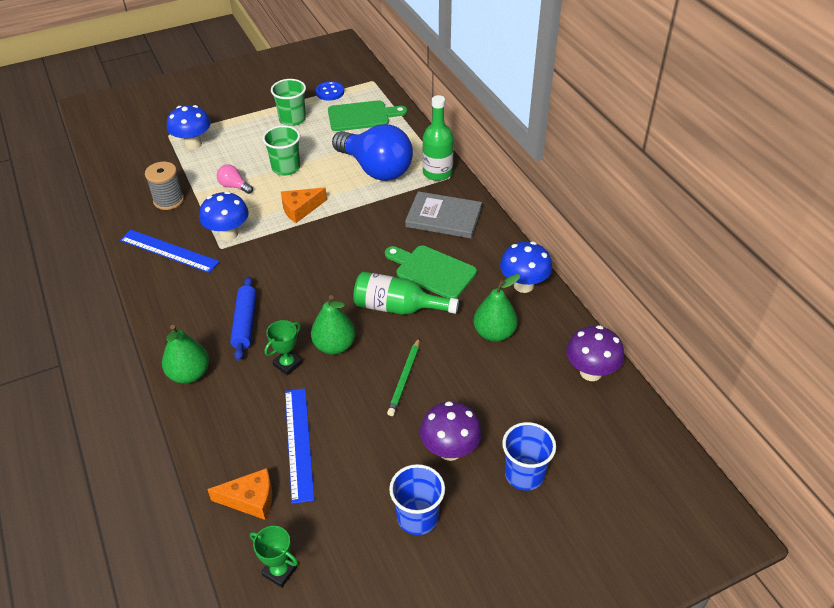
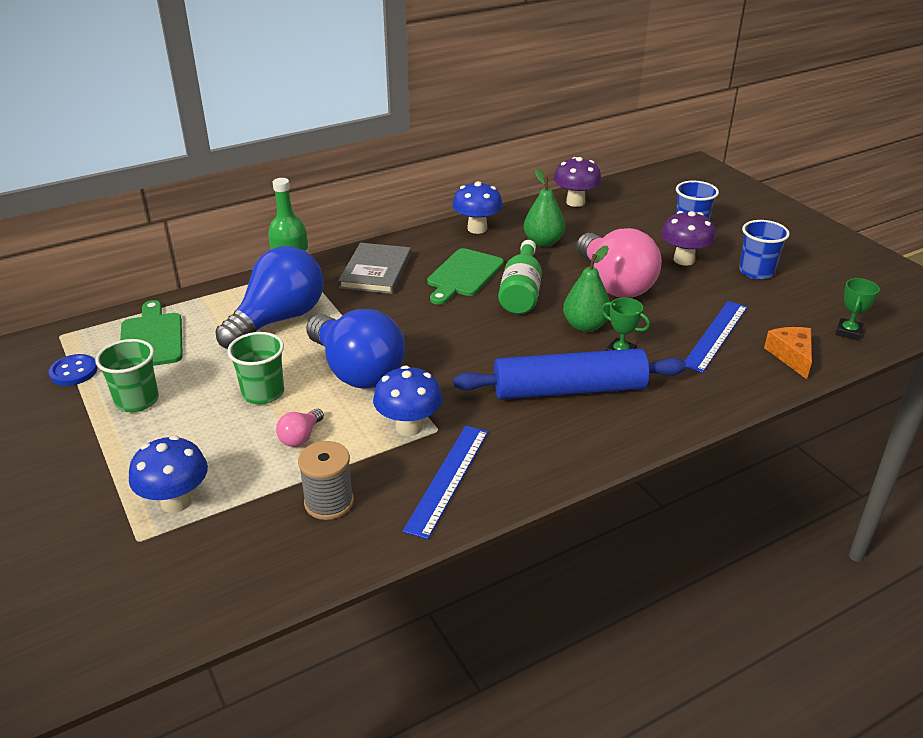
camera: 95 degrees left, 10 degrees down
green pear [162,325,209,384] -> none
blue rolling pin [230,277,257,361] -> blue rolling pin [453,348,686,400], size x1.74
orange cheese [281,187,327,223] -> blue light bulb [306,309,405,388]
blue ruler [285,388,314,504] -> blue ruler turned 45 degrees counterclockwise [685,301,747,373]
green pencil [387,338,420,416] -> pink light bulb [576,228,662,298]

